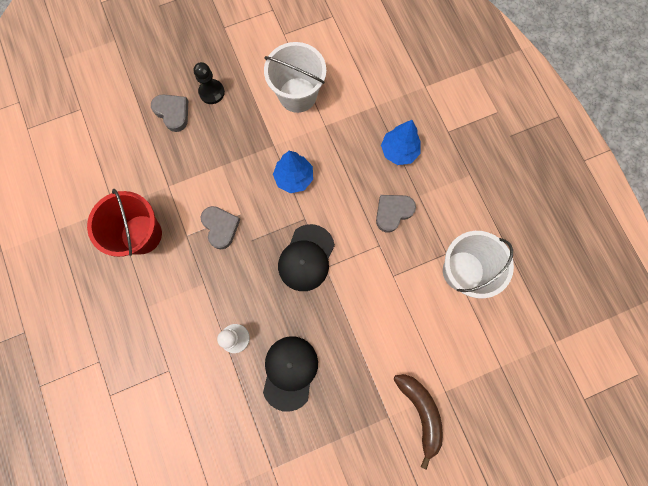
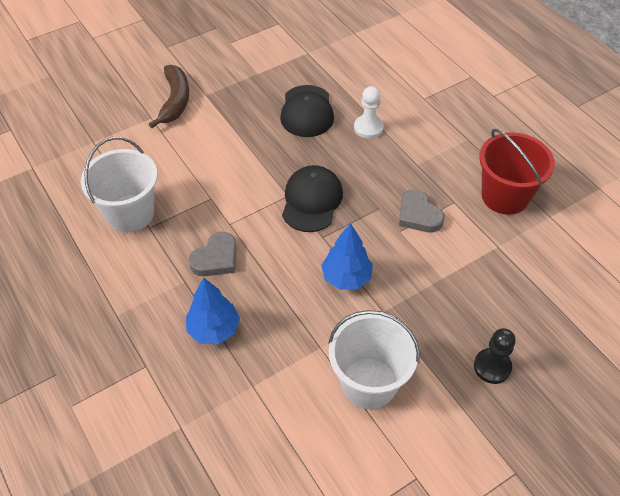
camera: 170 degrees right, 25 degrees down
grey heart [151,94,188,132] -> none
brown banana [394,374,443,470] -> brown banana turned 150 degrees counterclockwise [149,65,189,128]

